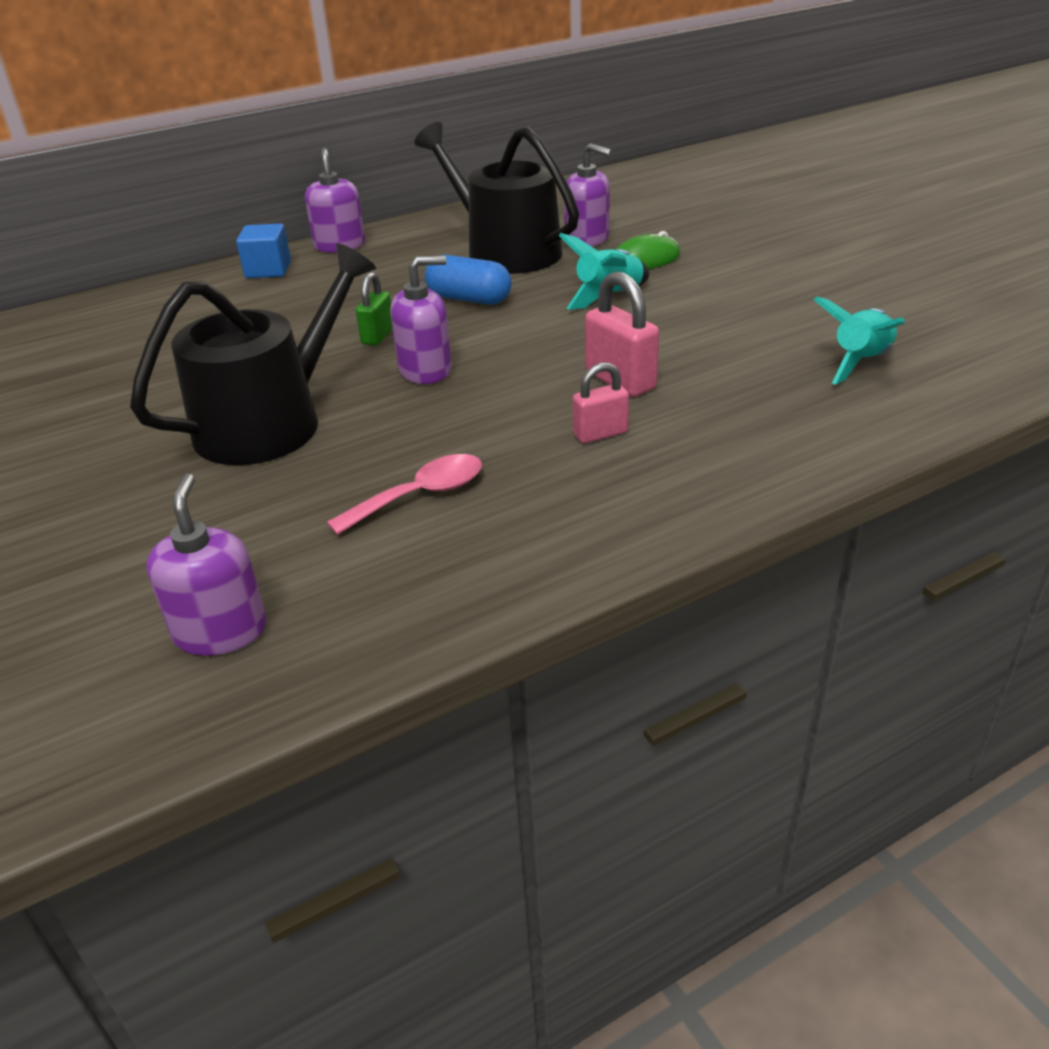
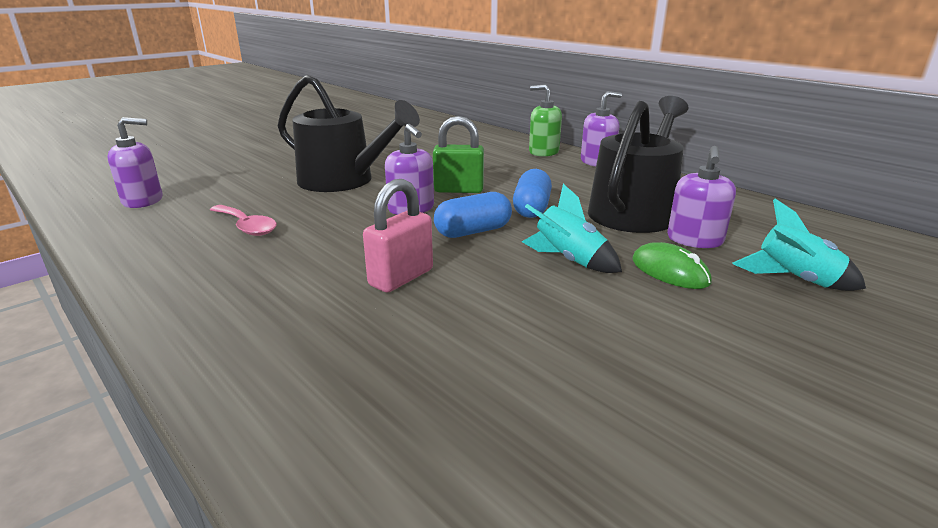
camera: 75 degrees right, 10 degrees down
blue cube [236,224,291,278] -> green soap dispenser [529,84,562,157]
green padlock [356,272,392,345] -> green padlock [433,116,484,193], size x1.55
pink padlock [573,362,629,443] -> none
turquoise rocket [814,297,906,384] -> turquoise rocket moved to [732,199,866,291]
none -> blue capsule [434,192,512,238]

